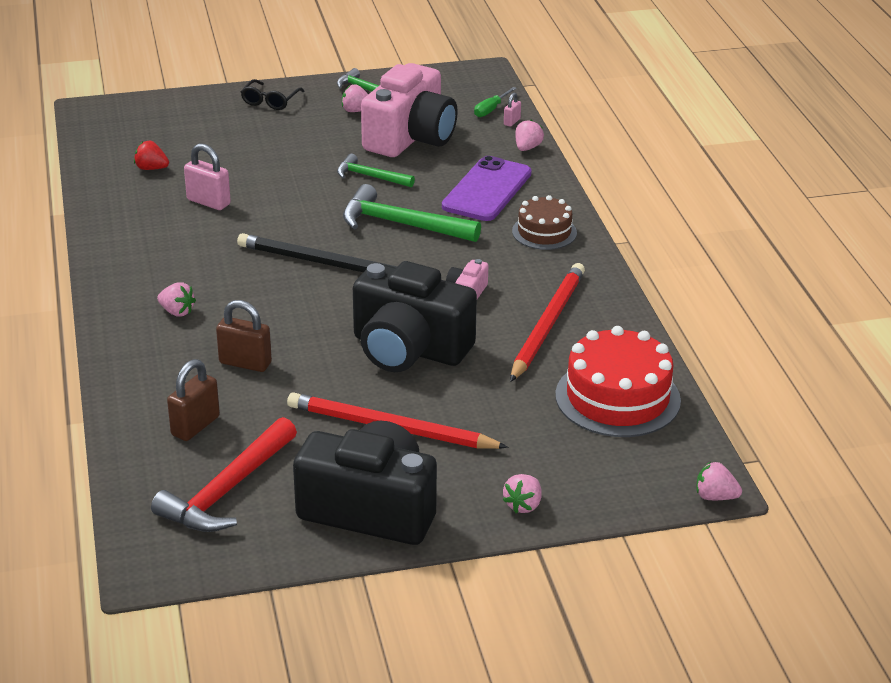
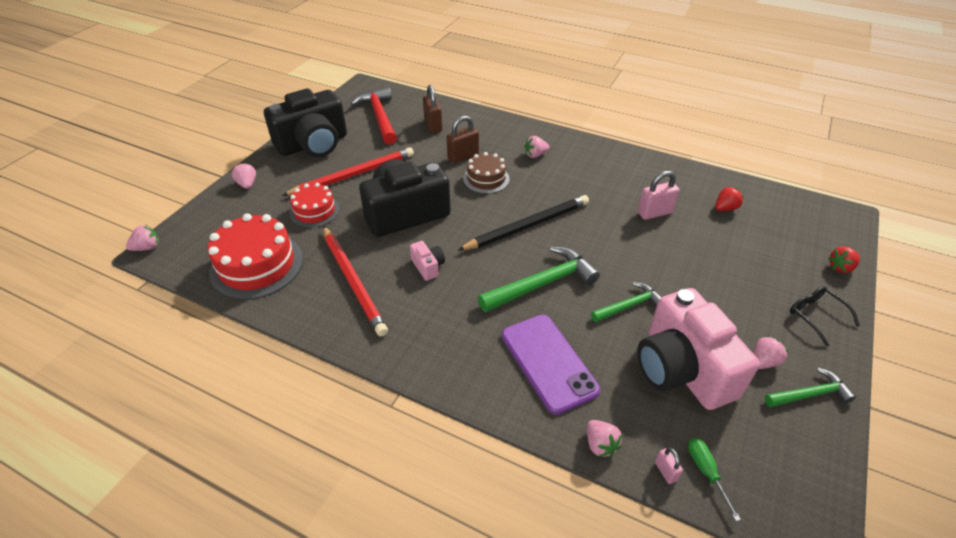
camera: 130 degrees right, 10 degrees up
brown cake [512,195,577,250] -> brown cake moved to [463,152,510,194]
none -> red cake [290,183,340,228]
none -> red strawberry [828,246,860,273]

